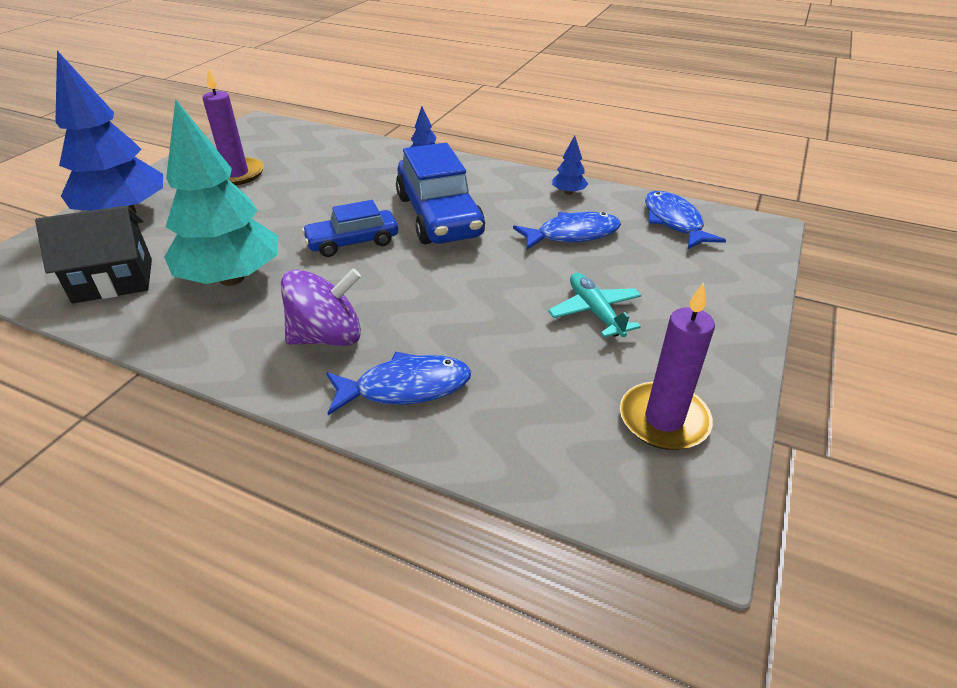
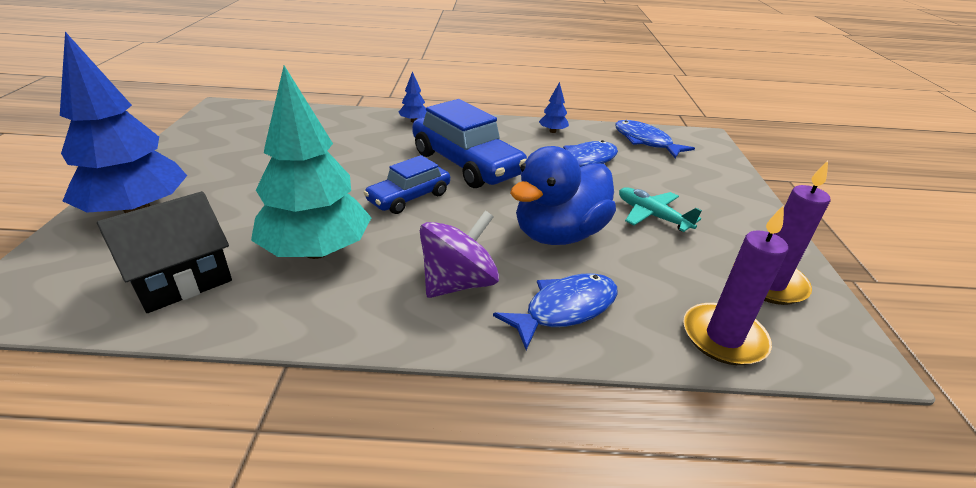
camera: 25 degrees left, 5 degrees down
purple candle [203,69,264,185] -> purple candle moved to [683,205,788,365]
none -> blue duck [510,146,616,245]

